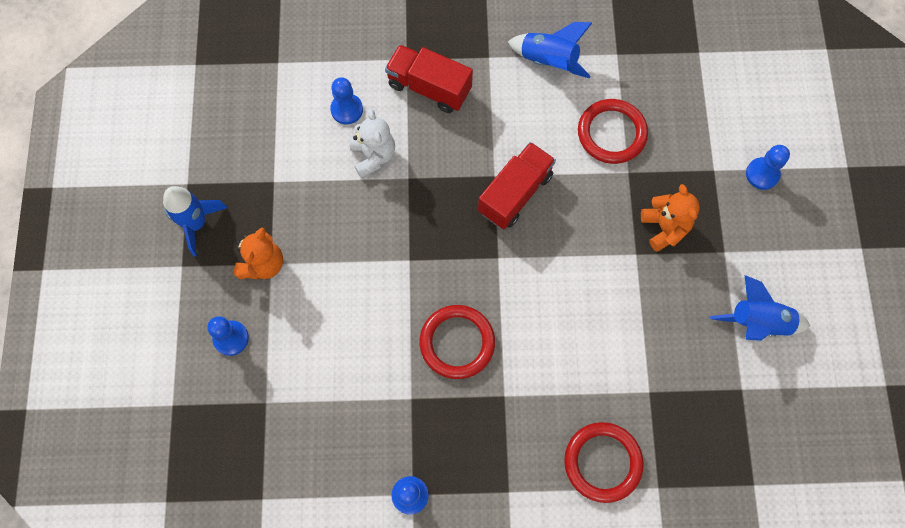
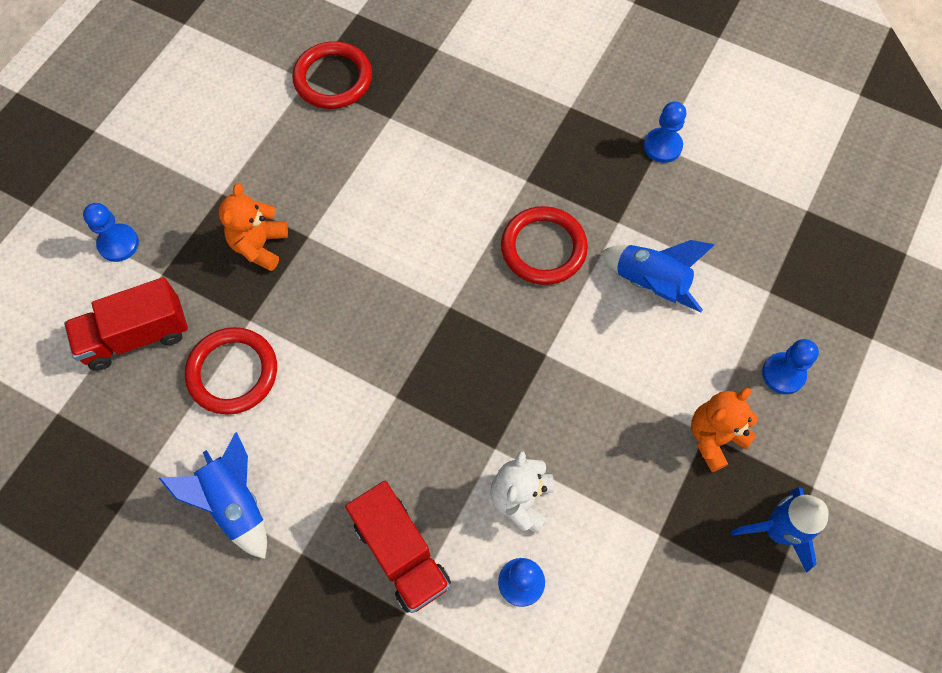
camera: 150 degrees left, 5 degrees down
red truck [478,142,556,229] -> red truck moved to [64,277,188,371]
red ring [564,422,644,503] -> red ring moved to [292,41,372,109]
blue rocket [710,275,810,341] -> blue rocket moved to [601,240,715,312]

